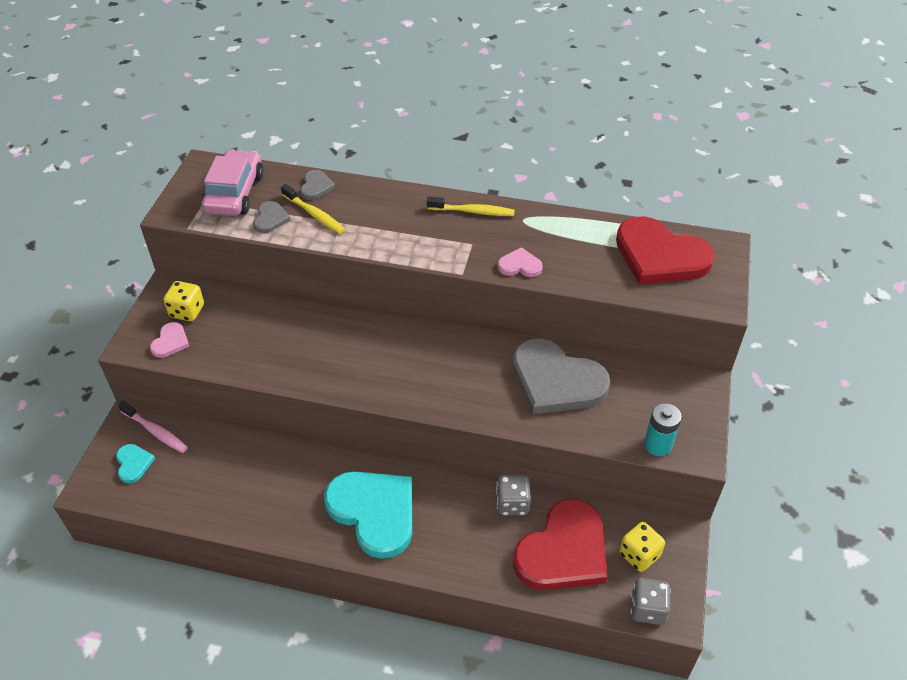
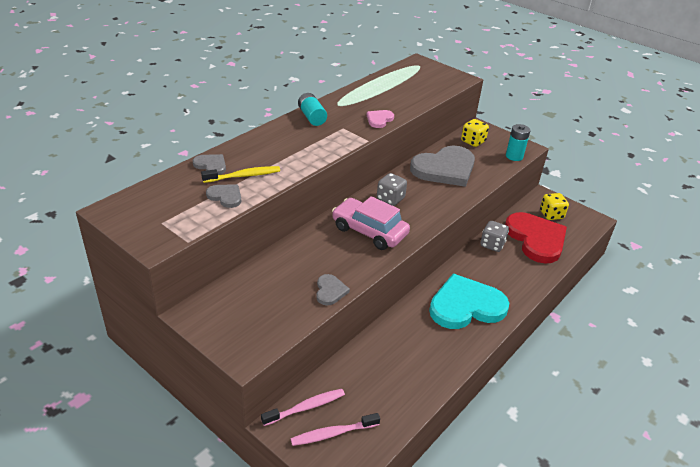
camera: 65 degrees left, 10 degrees down
turquoise heart [116,444,155,484] -> pink toothbrush [290,413,380,446]
pink heart [150,322,190,358] -> none
yellow dice [163,281,204,321] -> yellow dice moved to [461,119,489,147]
pink car [202,150,264,216] -> pink car moved to [332,196,410,250]
yellow toothbrush [427,197,515,216] -> turquoise battery [298,93,327,126]
red heart [616,217,715,284] -> none
grey dice [631,578,671,625] -> grey dice moved to [377,173,407,206]
none -> grey heart [316,274,350,306]

